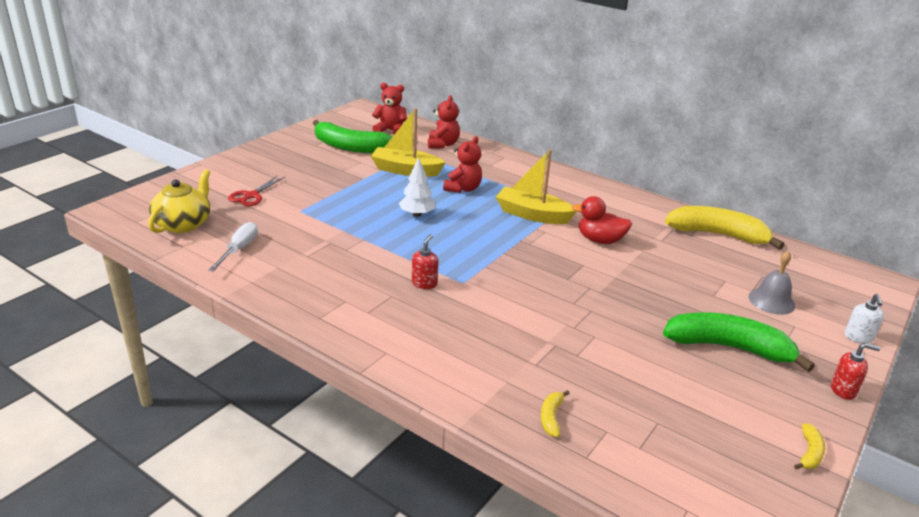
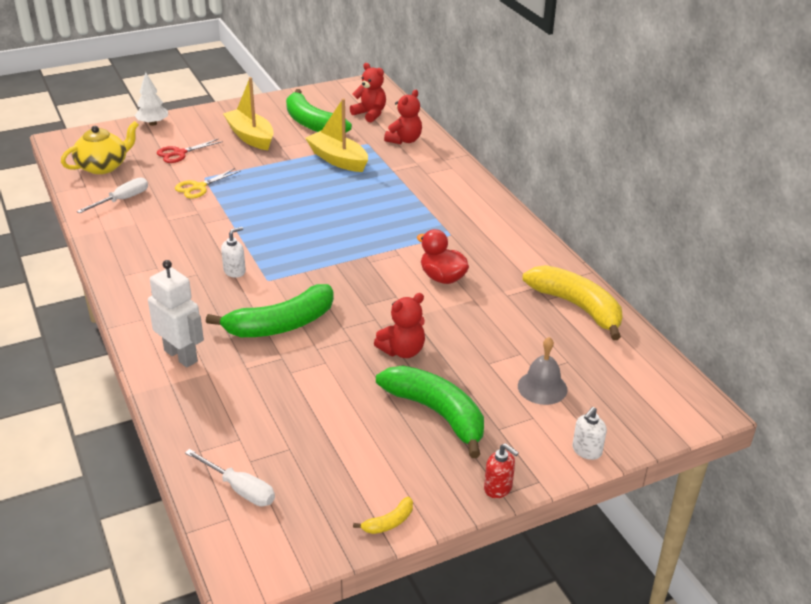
camera: 30 degrees right, 5 degrees up
white tree [399,157,436,217] -> white tree moved to [135,72,168,126]
red soap dispenser [412,234,438,289] -> white soap dispenser [221,227,246,278]
red teddy bear [443,136,482,193] -> red teddy bear moved to [374,293,425,358]
yellow boat [496,149,577,224] -> yellow boat moved to [223,77,274,150]
yellow banana [541,390,570,437] -> none
none -> white robot [148,260,204,367]
none -> yellow scissors [175,168,241,198]
none -> white screwdriver [185,449,275,506]
none -> green banana [206,284,334,337]

